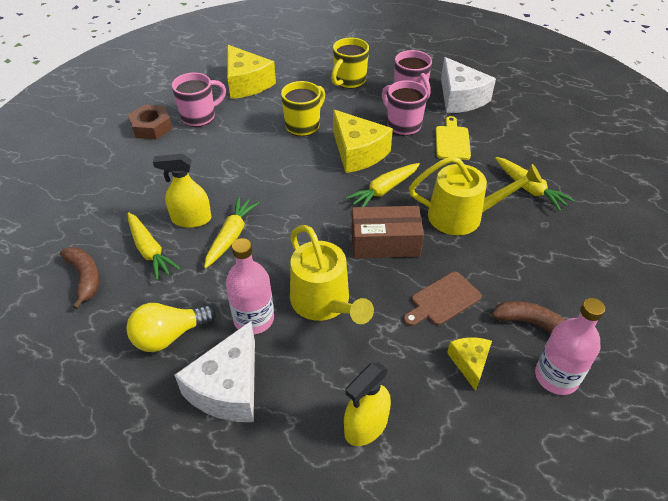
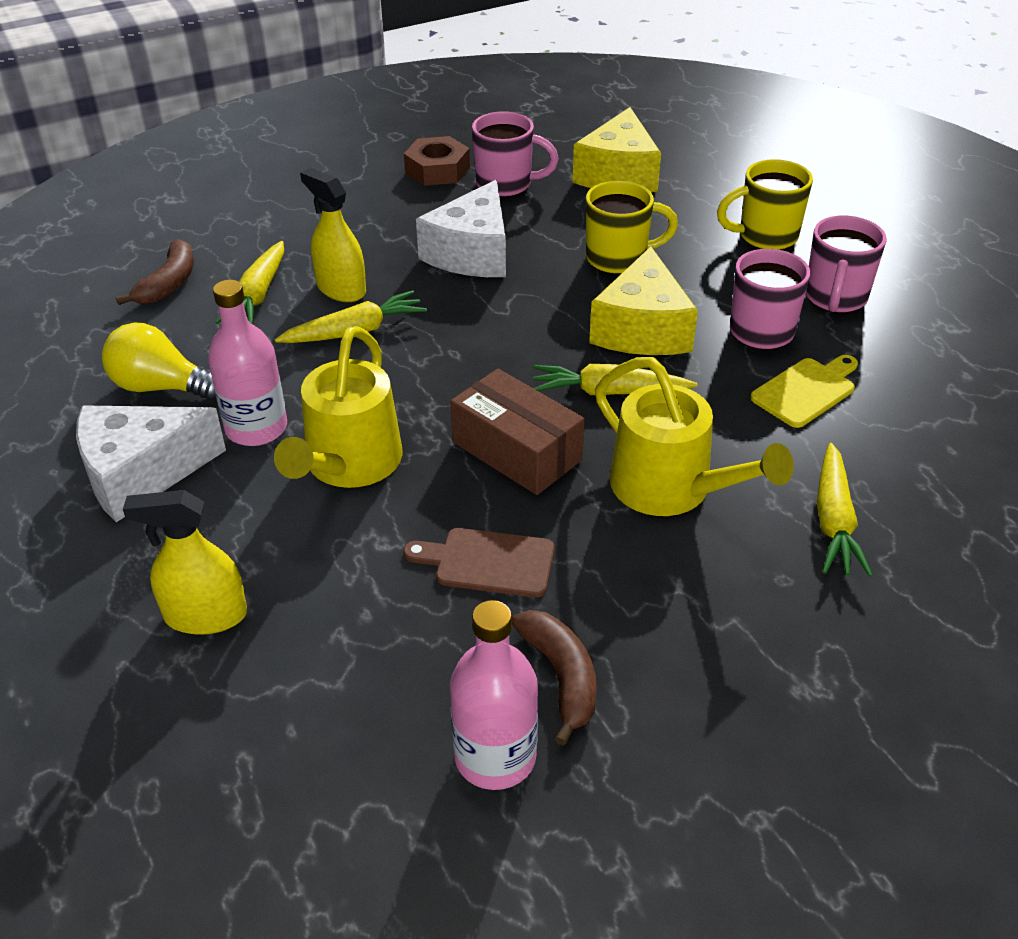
camera: 45 degrees right, 5 degrees down
white cheese [441,57,496,113] -> white cheese moved to [416,180,506,277]
yellow cheese [447,337,492,391] -> none

